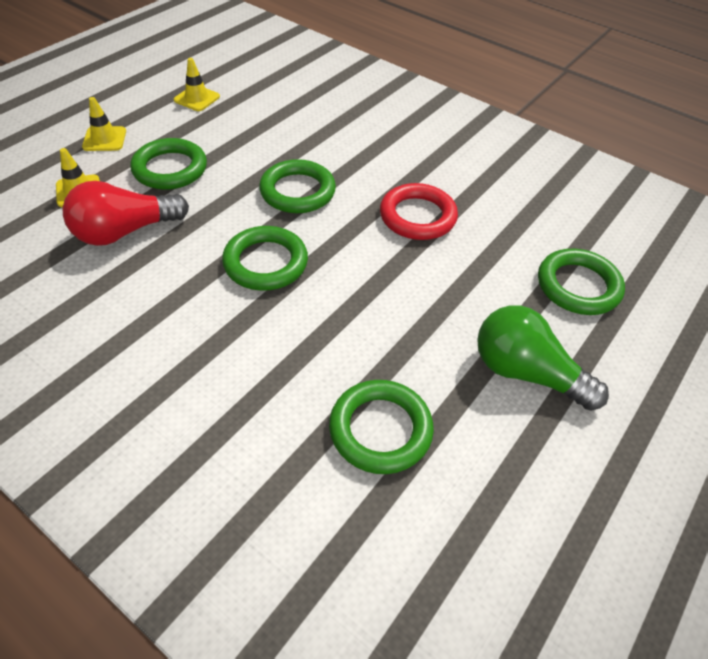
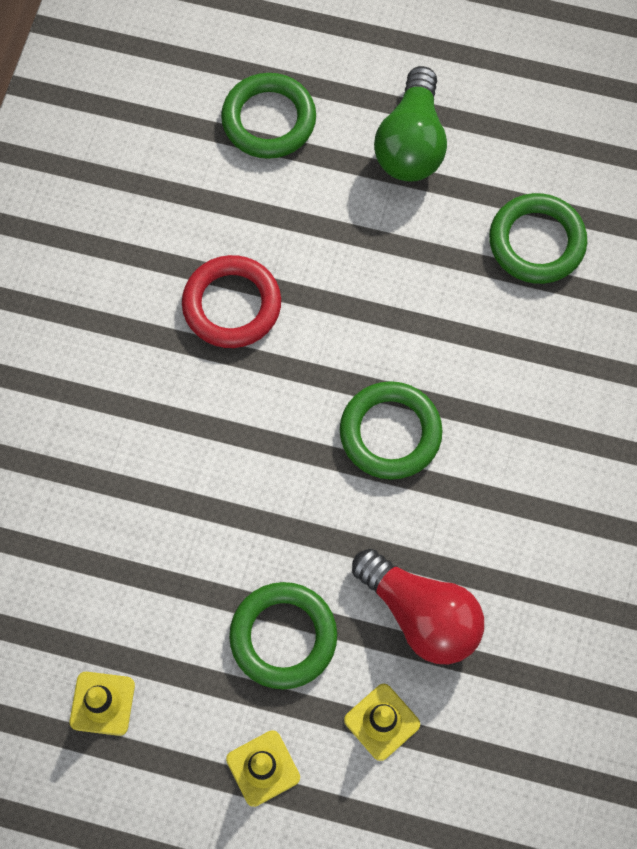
camera: 110 degrees left, 20 degrees up
green ring [259,159,336,213] -> none

